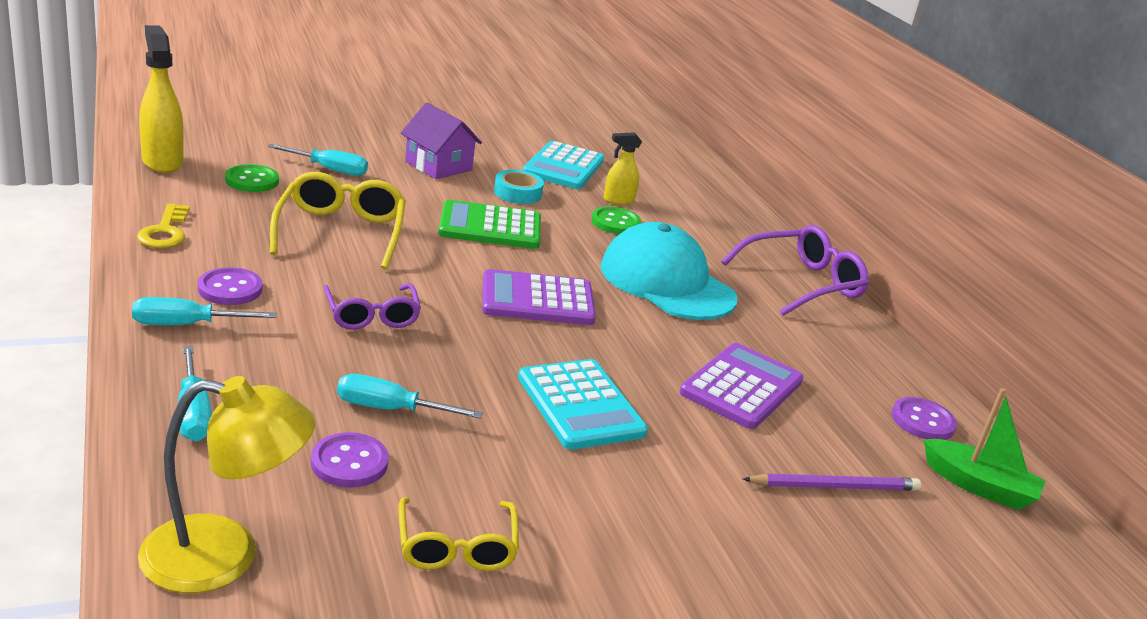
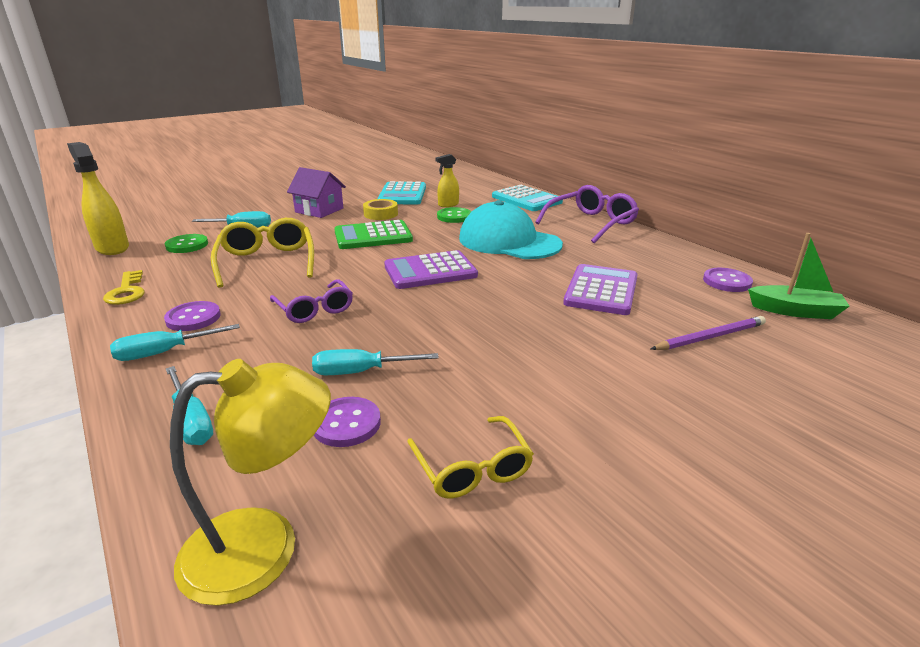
camera: 10 degrees left, 0 degrees up
turquoise tape [494,170,544,204] -> yellow tape [363,199,398,220]
turquoise calculator [518,359,648,450] -> turquoise calculator moved to [492,185,563,211]

